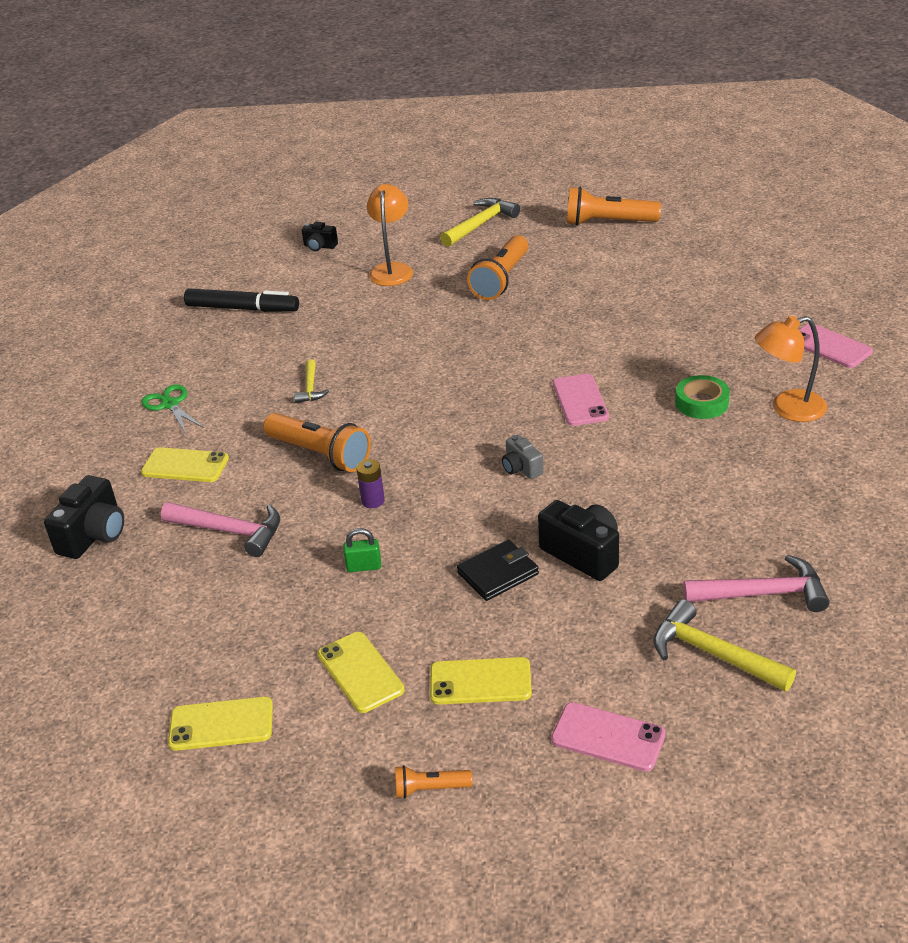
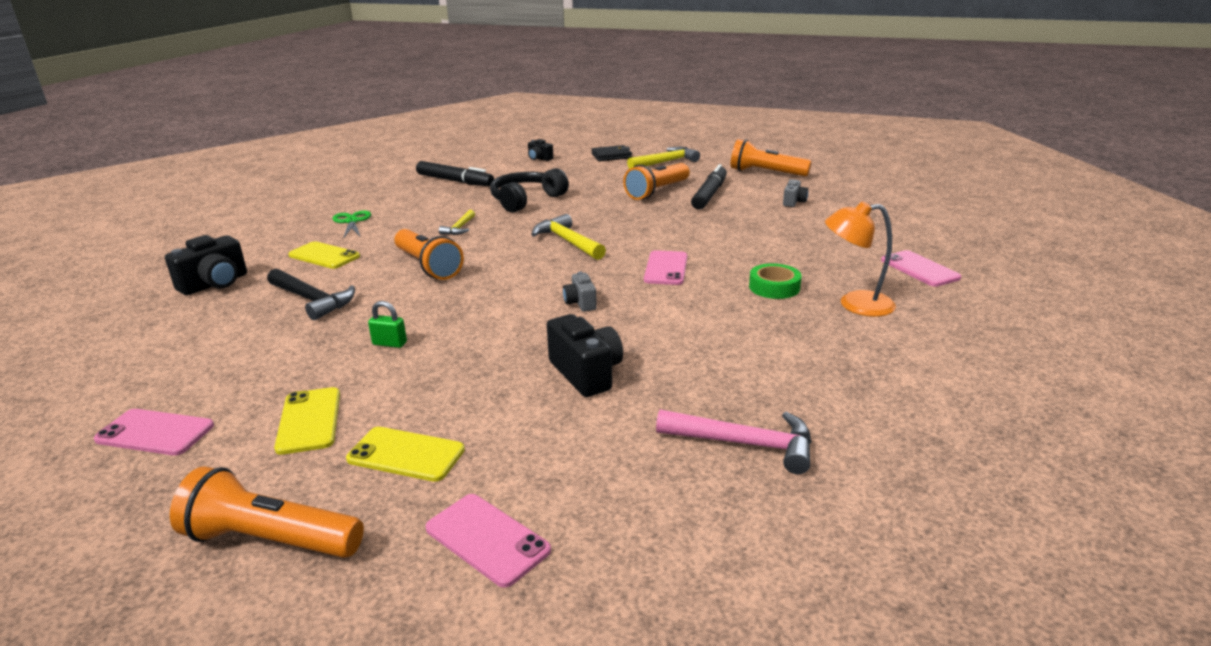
camera: 15 degrees right, 10 degrees down
pink hammer [161,502,280,557] -> black hammer [267,268,355,320]
yellow phone [168,697,273,751] -> pink phone [94,409,214,456]
purple battery [356,459,385,508] -> none
orange lamp [367,184,413,286] -> none
orange flashlight [395,765,473,798] -> orange flashlight [170,466,364,558], size x2.01
black wallet [457,540,539,601] -> black wallet moved to [591,145,632,162]
yellow hammer [653,599,796,691] -> yellow hammer moved to [531,214,606,260]
none -> black headphones [490,168,569,213]
none -> black marker [691,164,727,210]
none -> grey camera [783,179,808,207]

